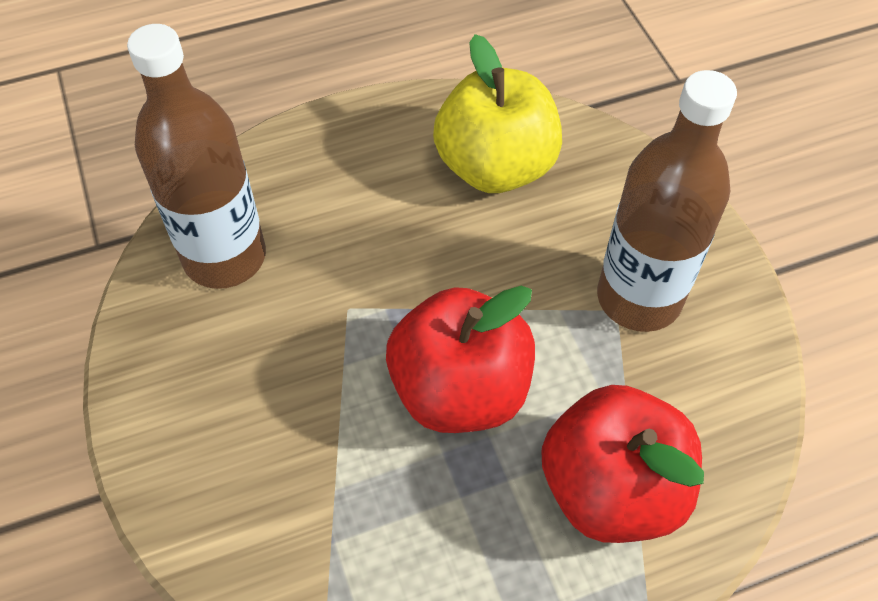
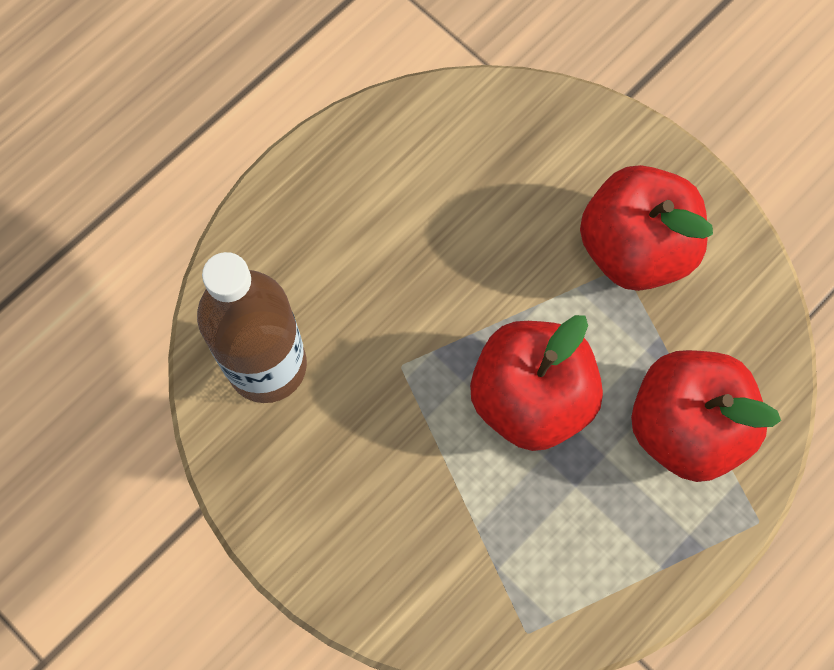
camera: 25 degrees left, 15 degrees up
yellow apple [433,34,562,193] -> none
brown bottle [597,70,737,332] -> red apple [580,165,713,291]

